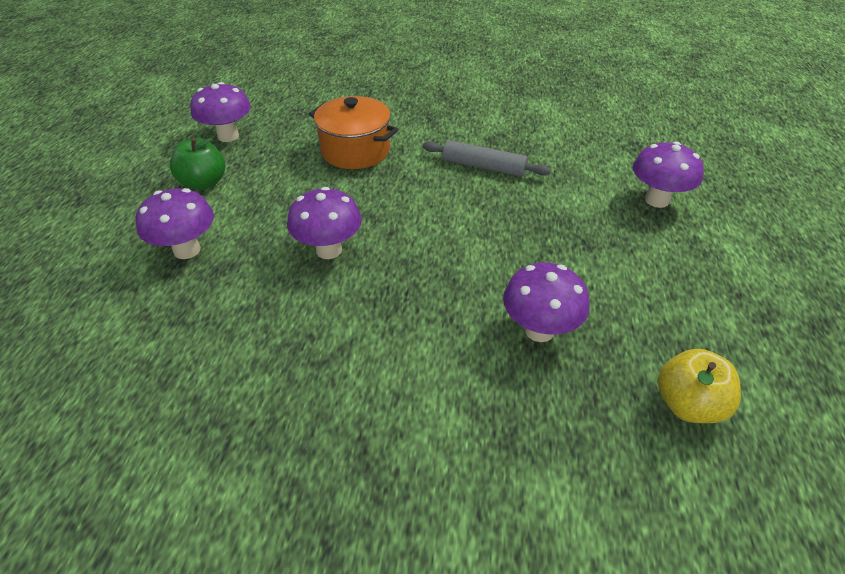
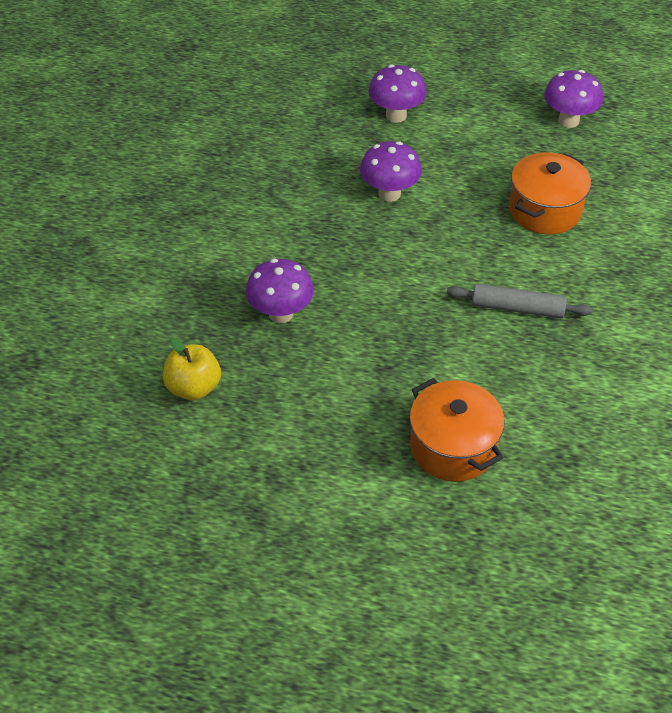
camera: 95 degrees right, 5 degrees up
green apple [170,137,225,190] -> none
grey rolling pin [423,140,550,177] -> grey rolling pin turned 75 degrees clockwise [447,284,592,318]
purple mushroom [633,142,704,208] -> orange pot [410,378,505,482]

